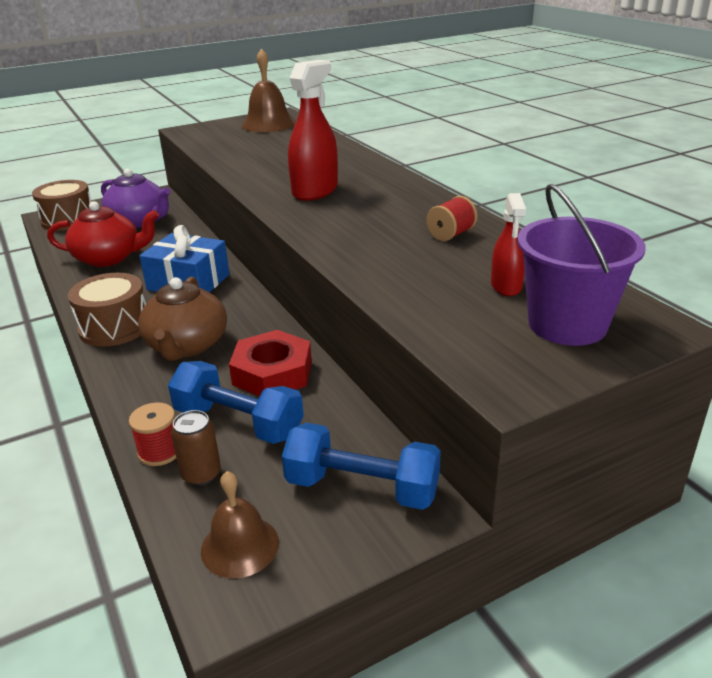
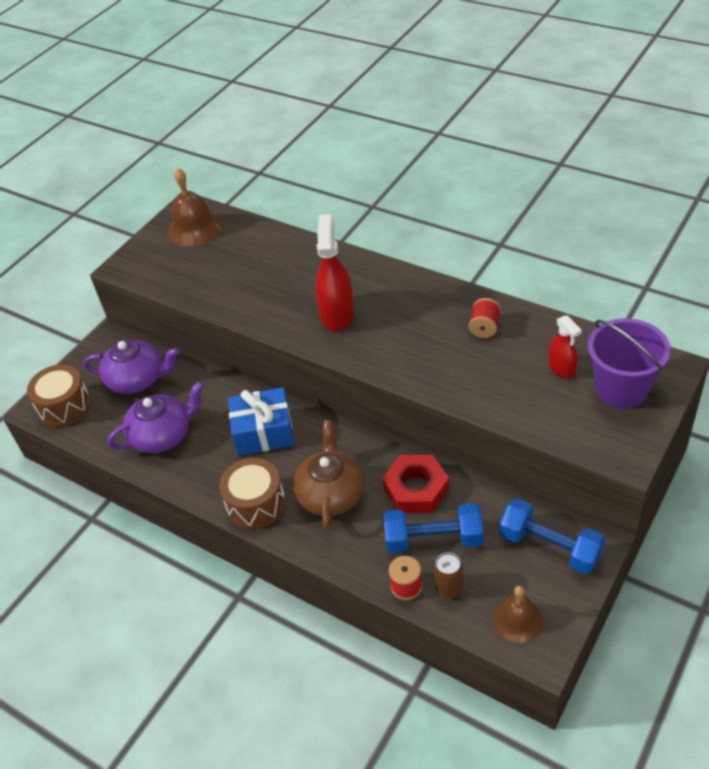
camera: 25 degrees left, 15 degrees up
red teapot [47,201,159,267] -> purple teapot [107,381,204,453]
brown teapot [138,277,227,361] -> brown teapot turned 150 degrees counterclockwise [293,420,364,530]
blue dumbbell [282,423,441,510] -> blue dumbbell turned 45 degrees clockwise [499,498,605,575]

